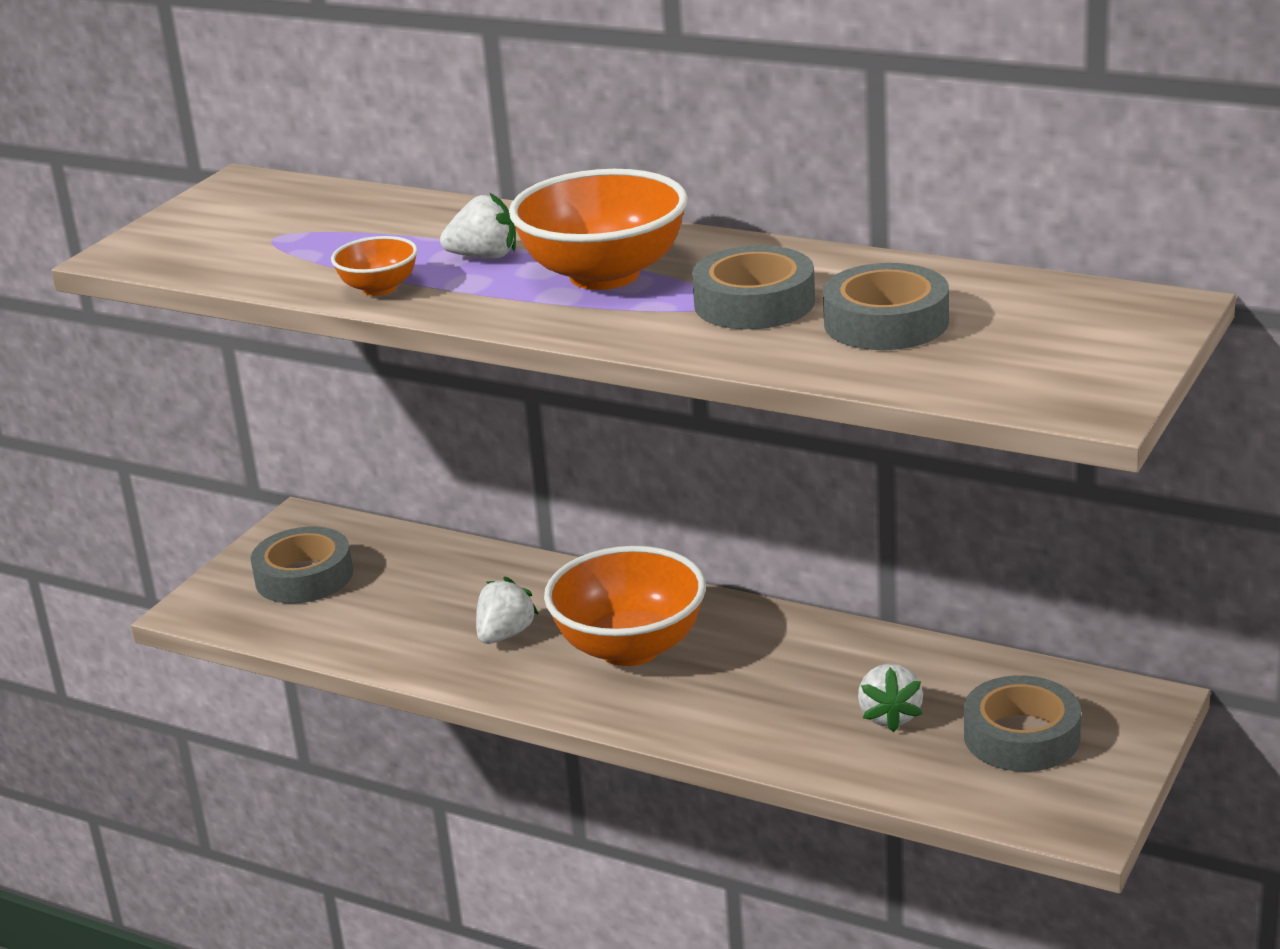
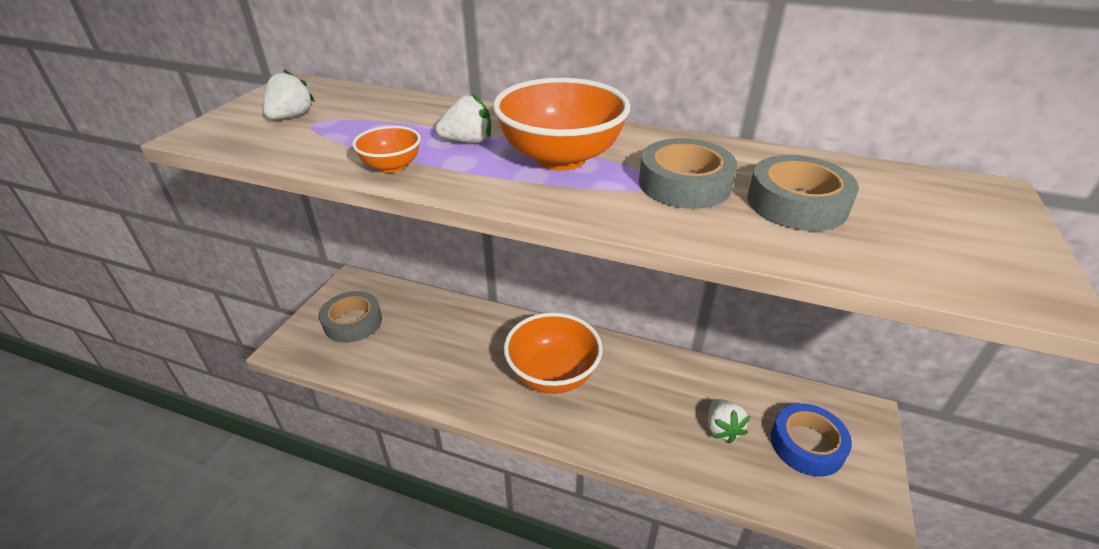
camera: 10 degrees left, 10 degrees up
white strawberry [476,577,539,644] -> white strawberry moved to [263,69,315,119]
grey tape [964,675,1081,772] -> blue tape [771,404,852,477]

